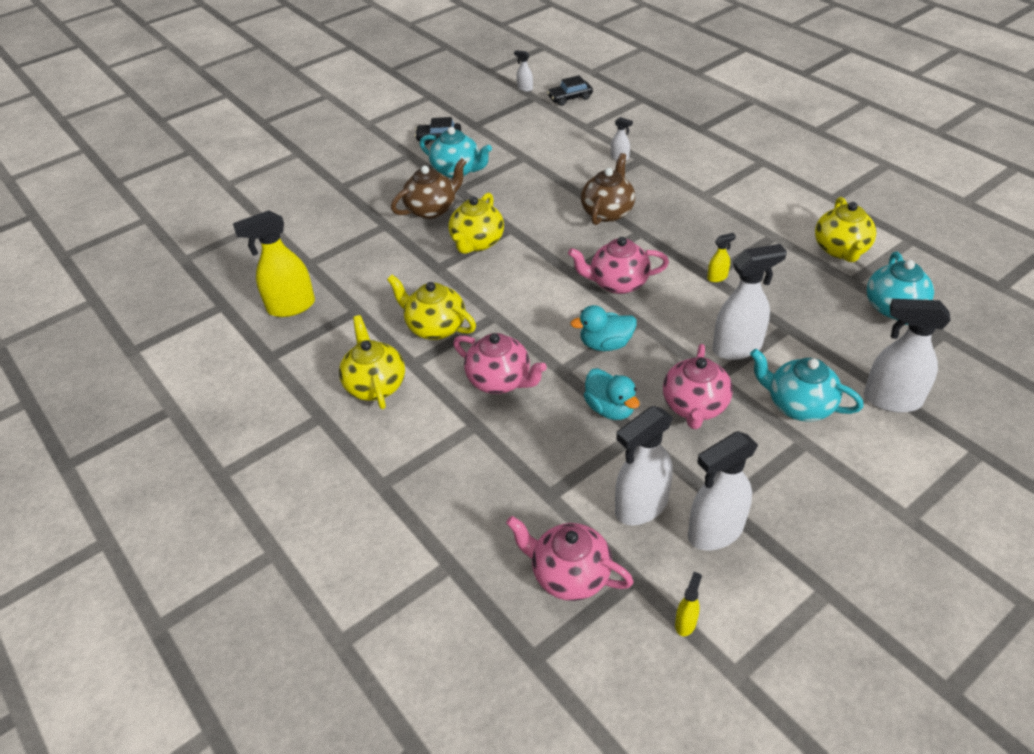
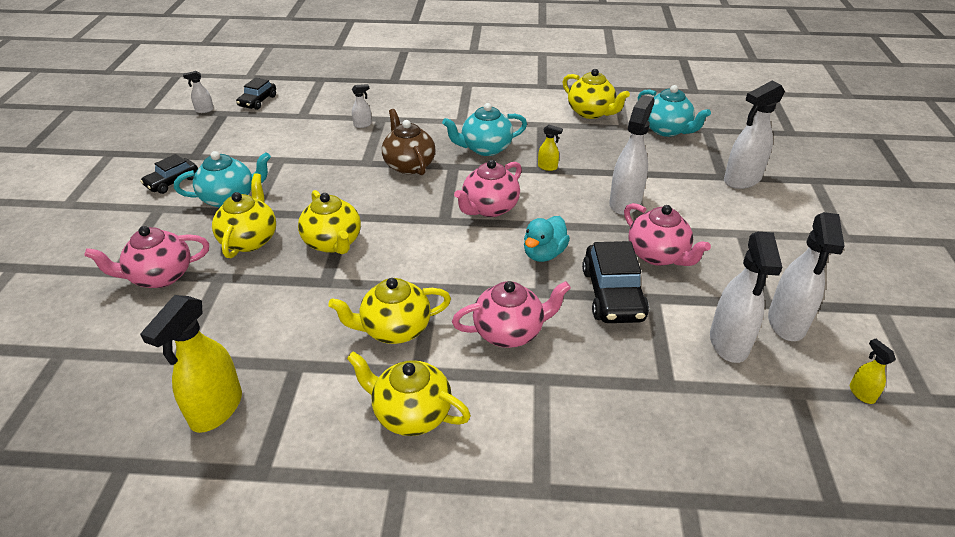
camera: 50 degrees left, 5 degrees down
brown teapot [391,158,466,219] -> yellow teapot [212,173,276,258]
pink teapot [506,516,634,601] -> pink teapot moved to [84,226,209,288]
turquoise duck [584,368,640,420] -> black car [582,241,649,323]
yellow spray bottle [707,233,736,282] -> yellow spray bottle turned 90 degrees clockwise [538,125,563,171]
turquoise teapot [750,349,864,422] -> turquoise teapot moved to [442,103,527,156]

